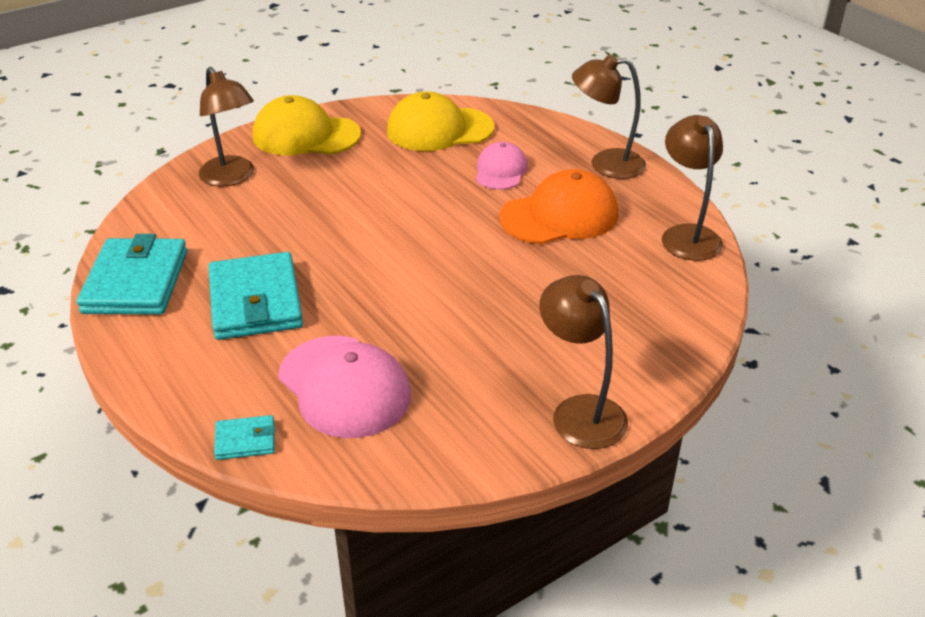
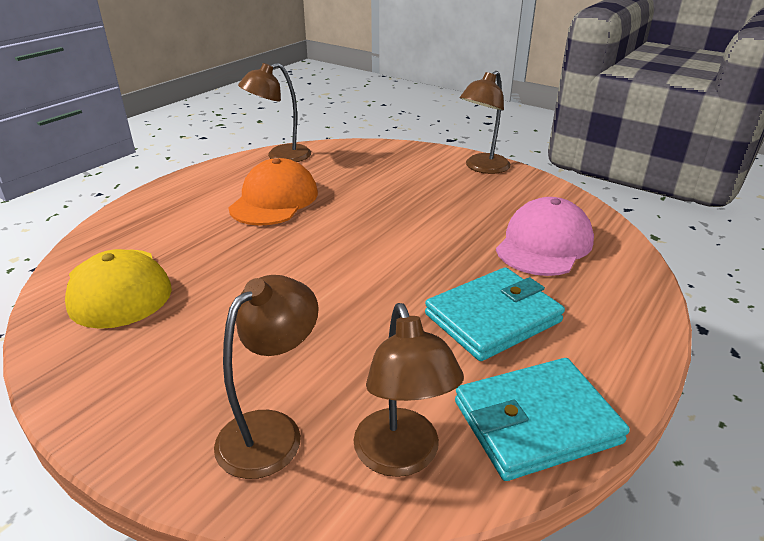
camera: 110 degrees left, 5 degrees down
turquoise wallet [214,415,275,460] -> none
yellow cap [252,95,361,156] -> none
pink cap [475,142,528,190] -> none
orange cap [500,169,619,244] -> orange cap turned 60 degrees clockwise [228,158,318,225]
brown lamp [572,55,646,179] -> brown lamp moved to [354,303,464,477]

